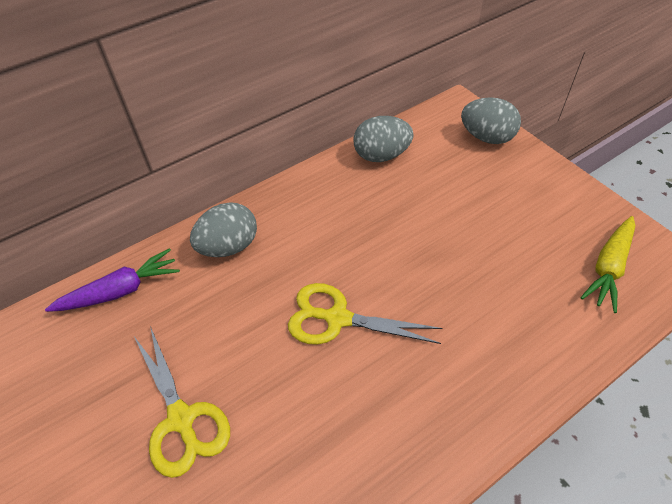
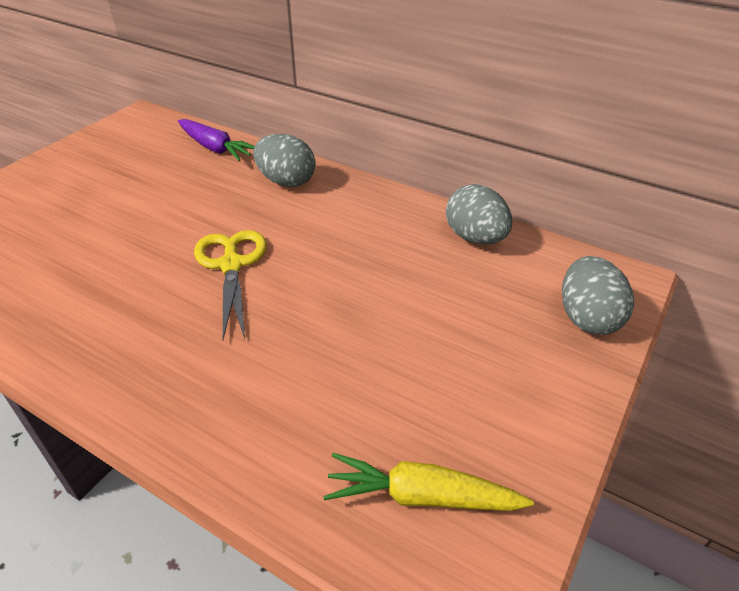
camera: 65 degrees right, 10 degrees down
yellow scissors [135,326,230,478] -> none

